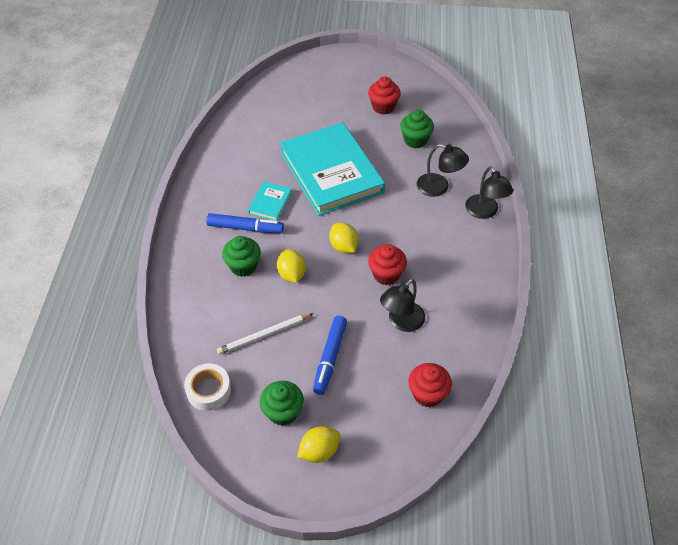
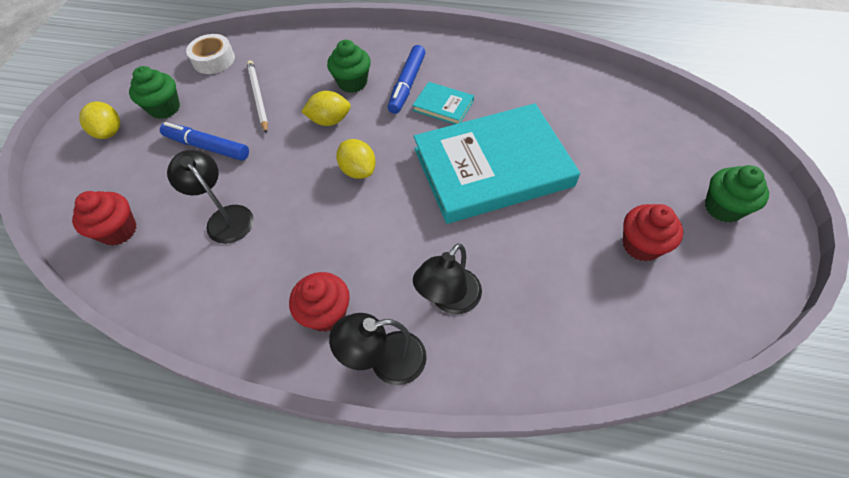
camera: 100 degrees right, 5 degrees up
yellow lemon [329,223,359,253] -> yellow lemon turned 75 degrees clockwise [336,139,376,179]
red cupcake [368,244,407,285] -> red cupcake moved to [289,272,350,332]
green cupcake [400,110,434,148] -> green cupcake moved to [705,165,769,223]

